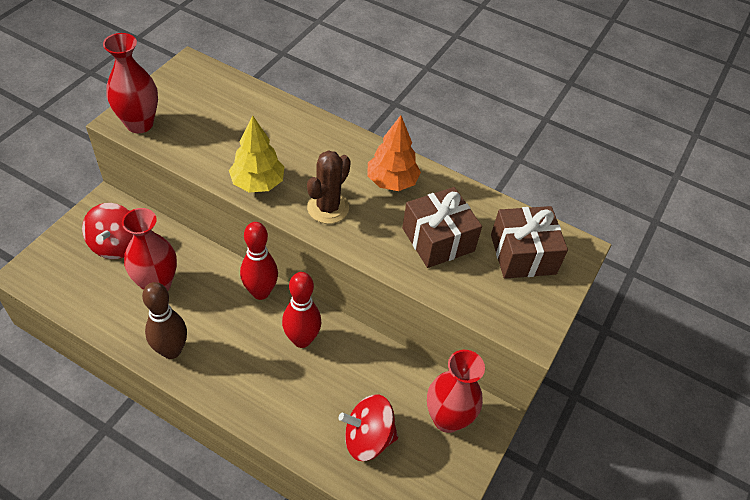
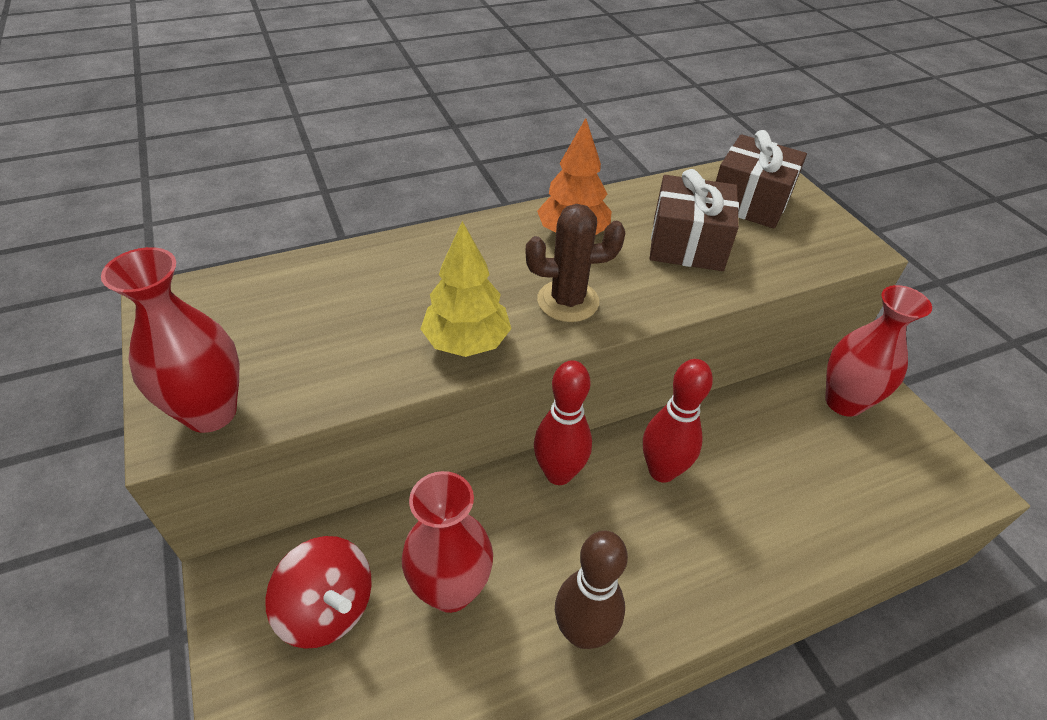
camera: 50 degrees left, 5 degrees down
brown cactus [307,150,351,224] -> brown cactus turned 75 degrees counterclockwise [525,204,625,322]
red spinning top [339,395,398,461] -> none

